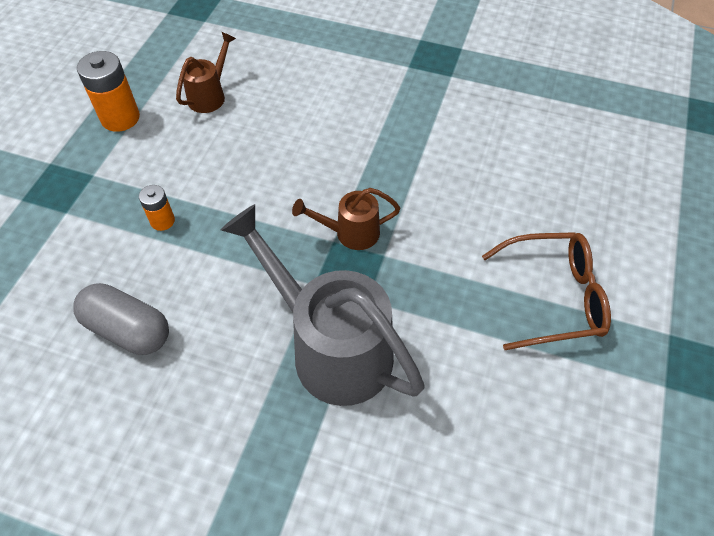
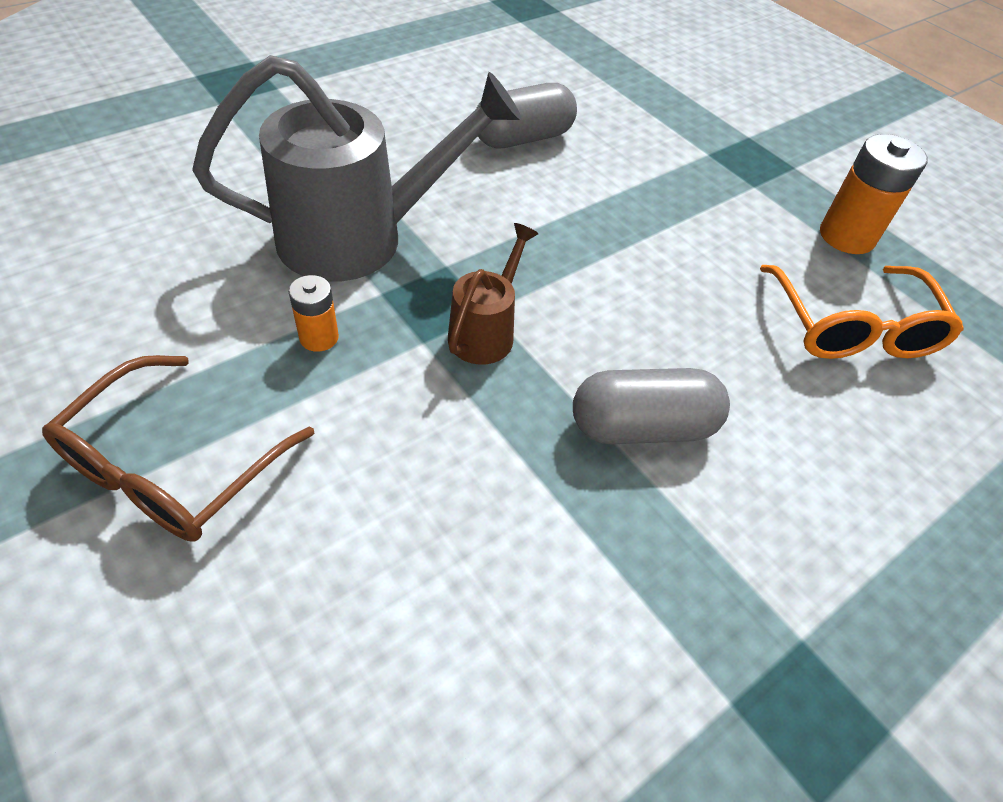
camera: 120 degrees right, 5 degrees down
orange battery [139,185,175,231] -> orange battery moved to [289,275,339,352]
brown watering can [176,32,236,113] -> orange glasses [760,265,964,359]
none -> grey capsule [573,368,730,444]

